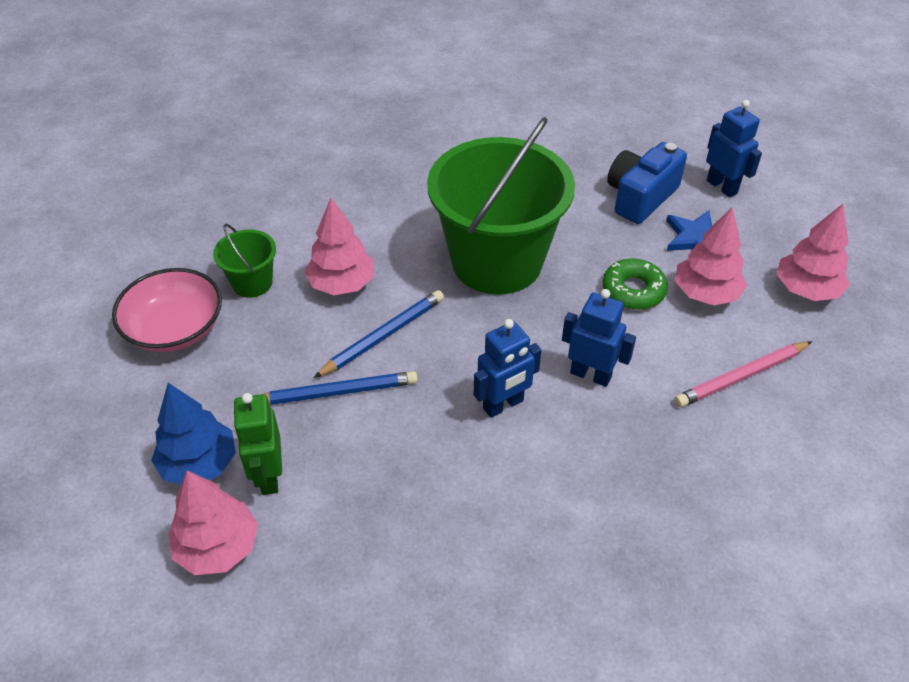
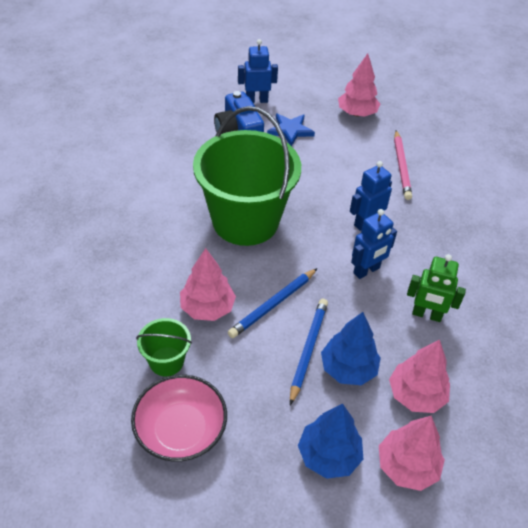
camera: 65 degrees left, 0 degrees up
green robot [233,393,282,495] -> green robot moved to [407,254,466,322]
blue pencil [314,290,444,378] -> blue pencil turned 120 degrees counterclockwise [228,268,318,338]
blue robot [474,319,542,418] -> blue robot turned 60 degrees clockwise [351,209,397,279]
green donut [603,258,668,310] -> none
pink tree [675,208,747,305] -> pink tree moved to [389,339,450,413]
none -> blue tree [321,312,381,385]

